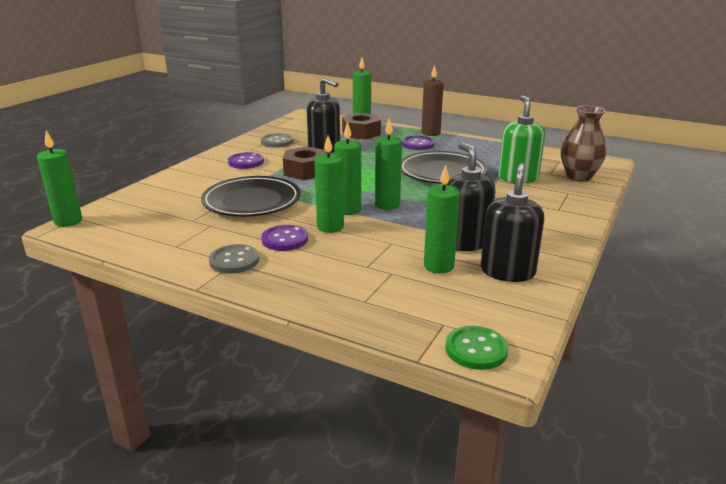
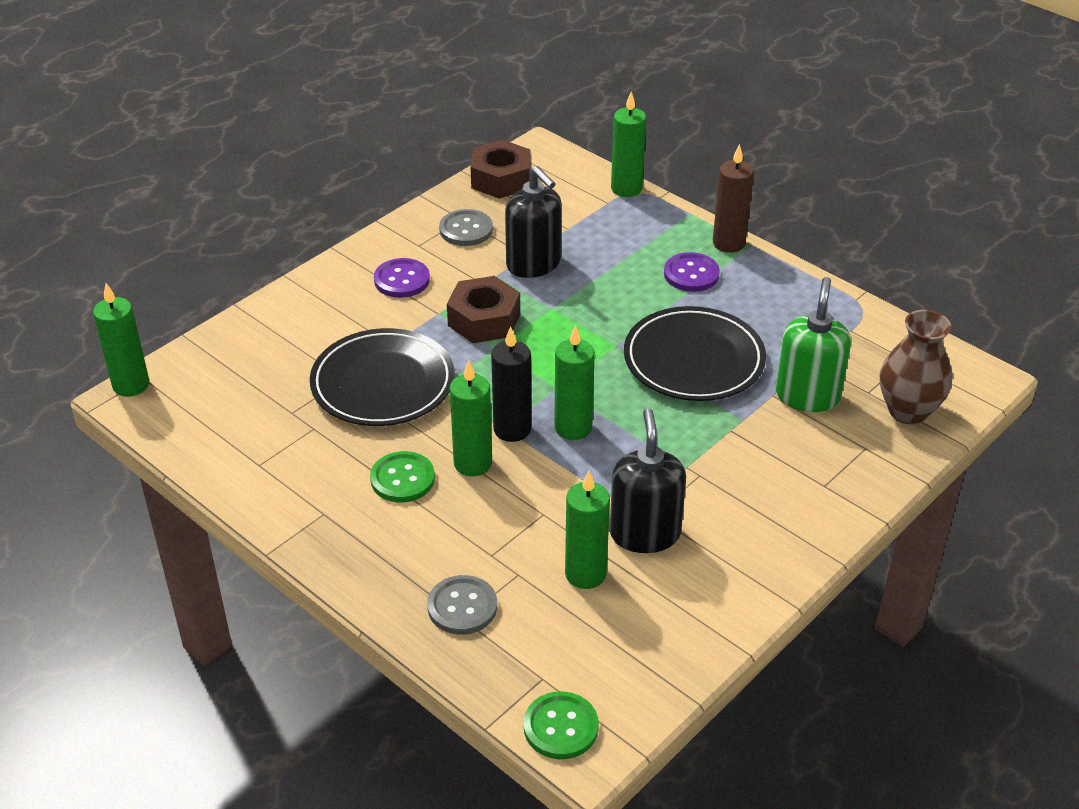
camera: 15 degrees right, 15 degrees up
grey button [209,244,259,274] -> grey button moved to [427,575,497,635]
purple button [261,225,308,251] -> green button [370,451,435,502]
green candle [334,121,361,215] -> black candle [491,326,531,442]
brown nut [342,113,381,140] -> brown nut moved to [471,140,531,199]
black soap dispenser [481,163,544,282] -> none

